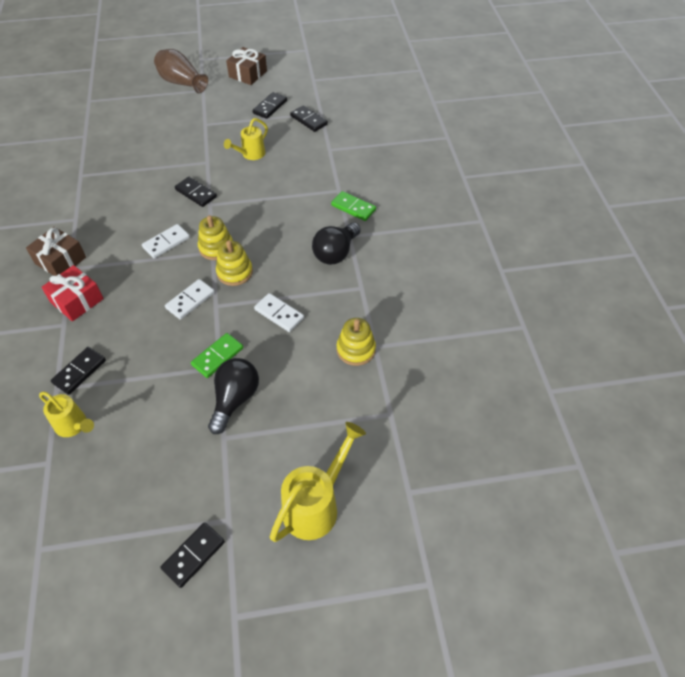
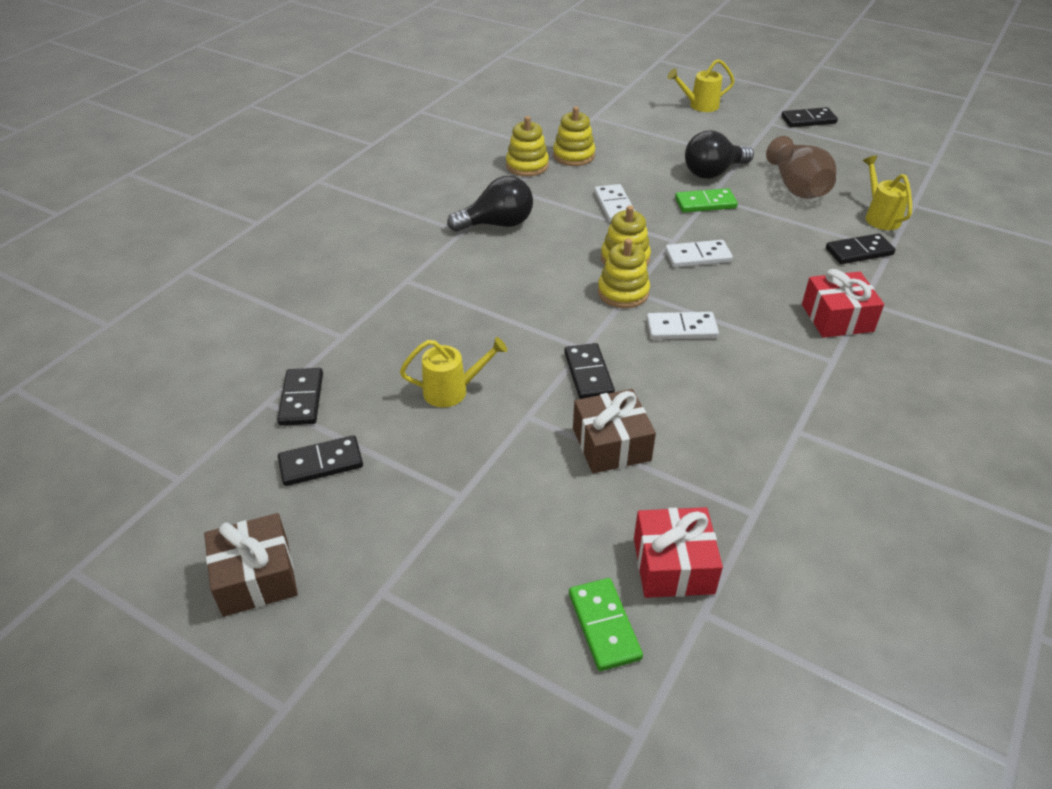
camera: 140 degrees left, 10 degrees down
brown gift [26,227,86,276] -> brown gift moved to [573,389,656,473]
brown vase [154,49,208,93] -> brown vase moved to [766,136,836,199]
yellow watering can [270,422,366,542] -> yellow watering can [667,59,734,112], size x0.62
green domino [331,191,376,221] -> green domino moved to [569,578,643,671]
none -> yellow stacking toy [506,116,549,176]
none -> red gift [634,507,723,598]

